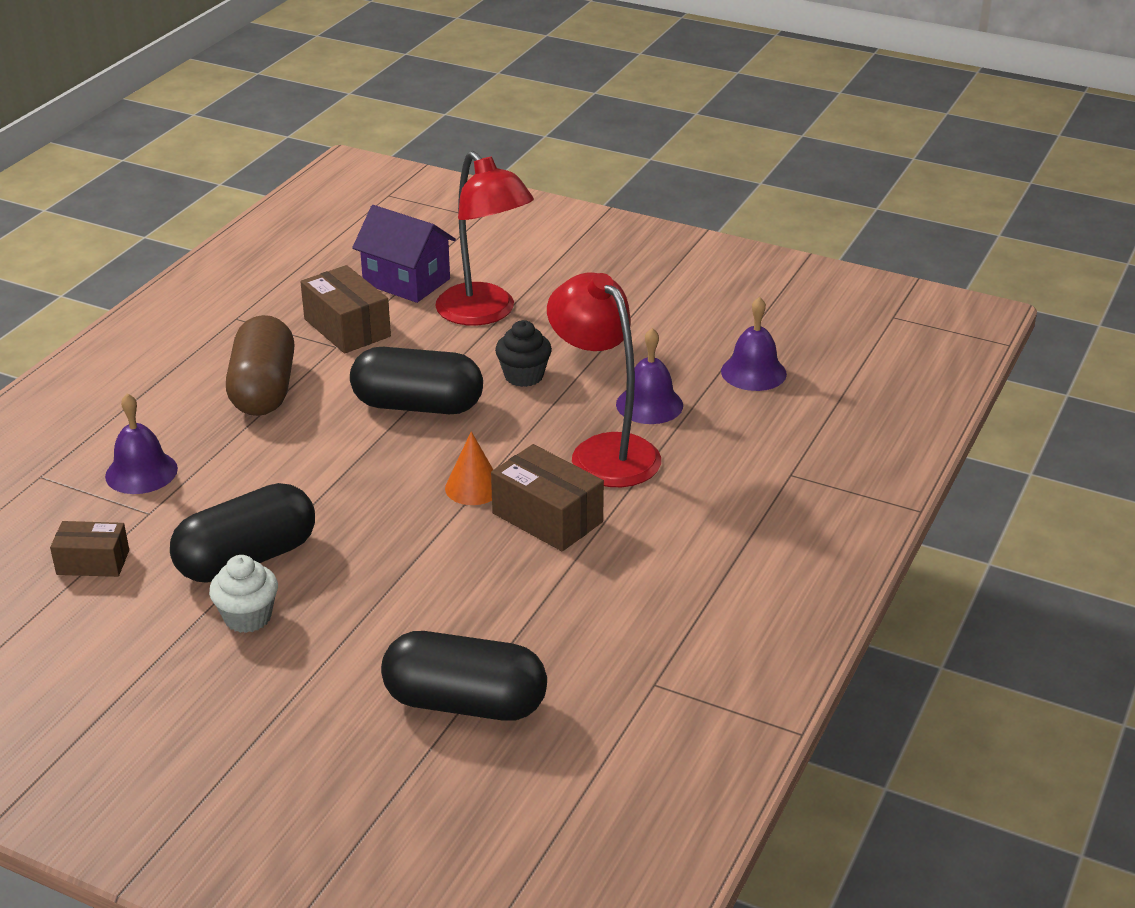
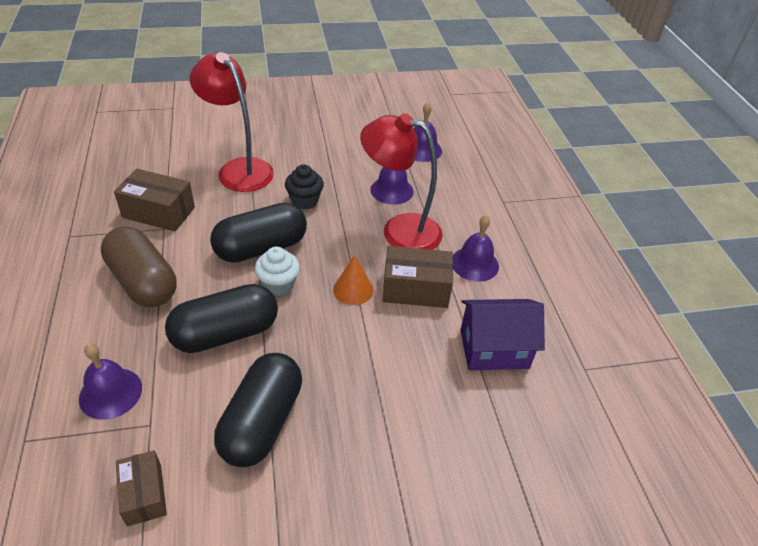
camera: 40 degrees left, 10 degrees up
brown box [50,521,129,577] -> brown box turned 75 degrees counterclockwise [116,450,167,527]
white cupcake [209,555,278,633] -> white cupcake moved to [255,246,300,296]
purple house [352,205,456,303] -> purple house moved to [460,299,545,371]
black capsule [381,631,547,721] -> black capsule moved to [165,284,278,353]
red lamp [435,151,534,326] -> red lamp turned 150 degrees counterclockwise [190,52,274,192]
none -> purple bell [453,215,499,282]

